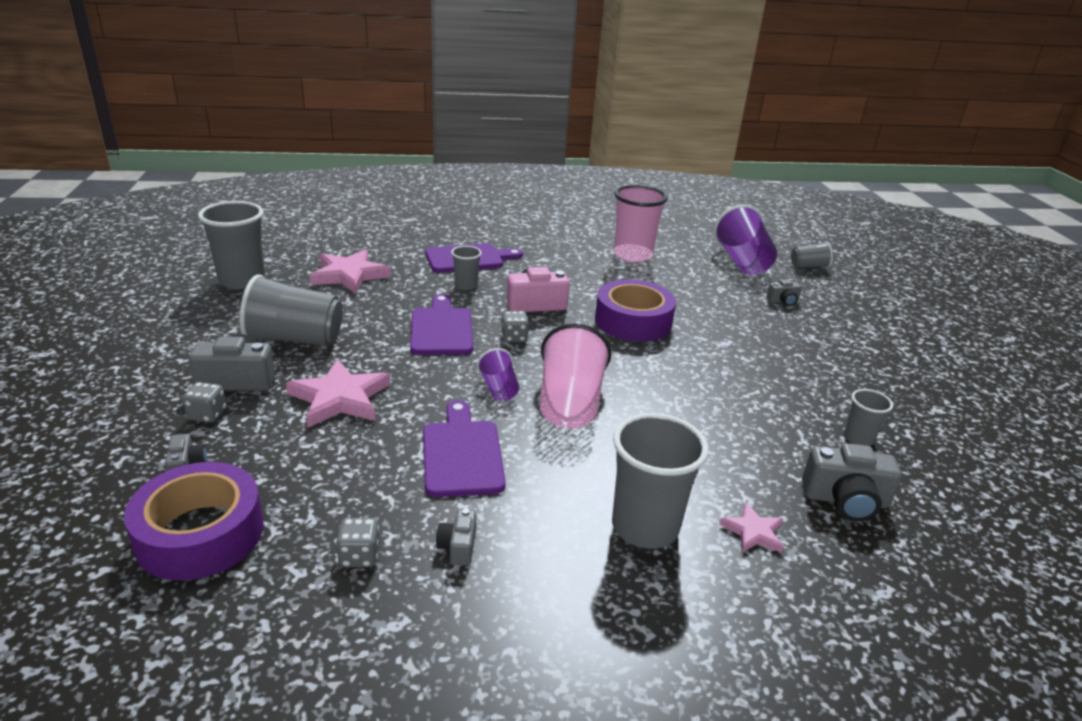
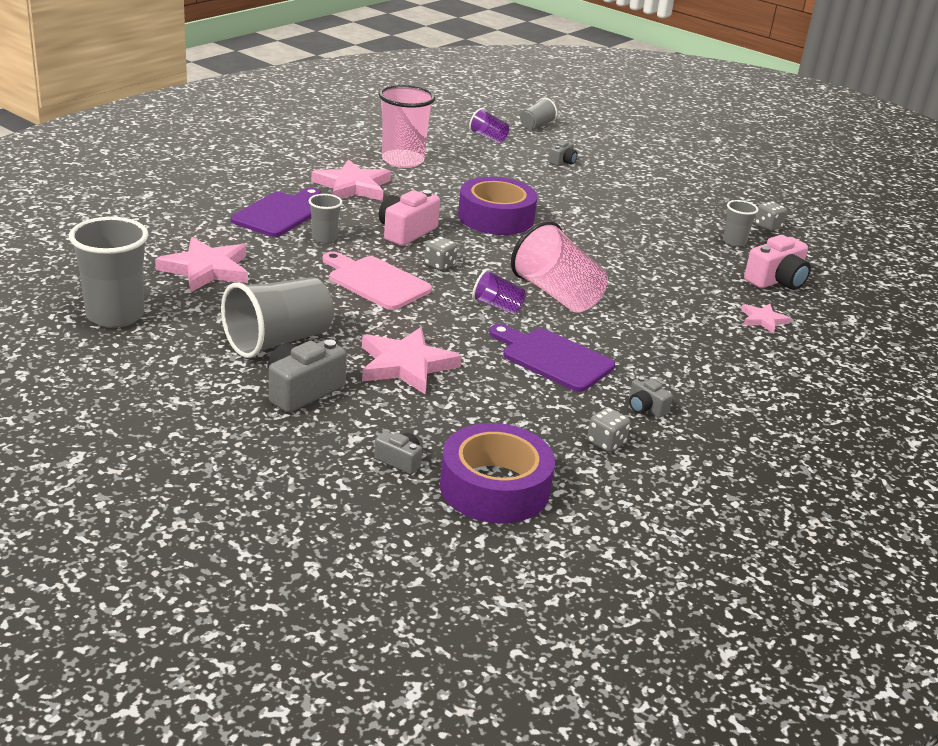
camera: 45 degrees left, 0 degrees up
grey dice [182,382,226,423] -> grey dice moved to [755,201,787,231]
purple cutting board [410,294,473,355] -> pink cutting board [322,251,432,310]
grey cup [612,413,709,549] -> none
purple cup [714,205,777,275] -> purple cup [469,108,509,143], size x0.52
grey camera [802,443,902,521] -> pink camera [744,235,811,290]
none -> pink star [311,159,391,201]

